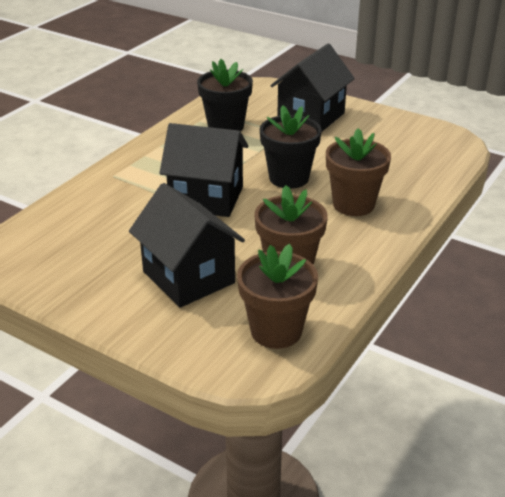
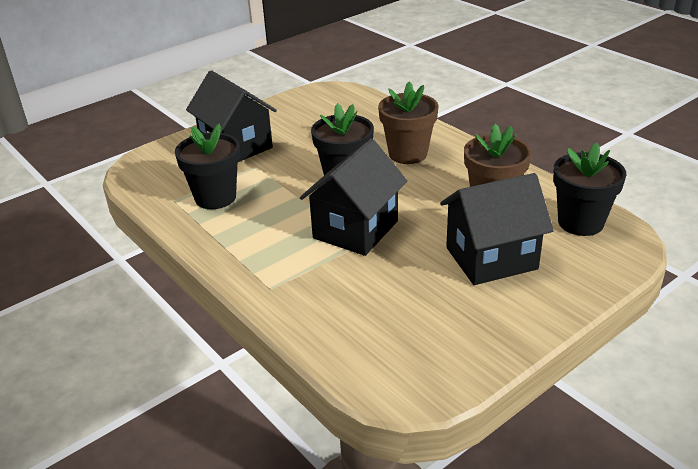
camera: 70 degrees left, 0 degrees up
brown flower pot [237,244,318,349] -> black flower pot [553,143,626,236]

